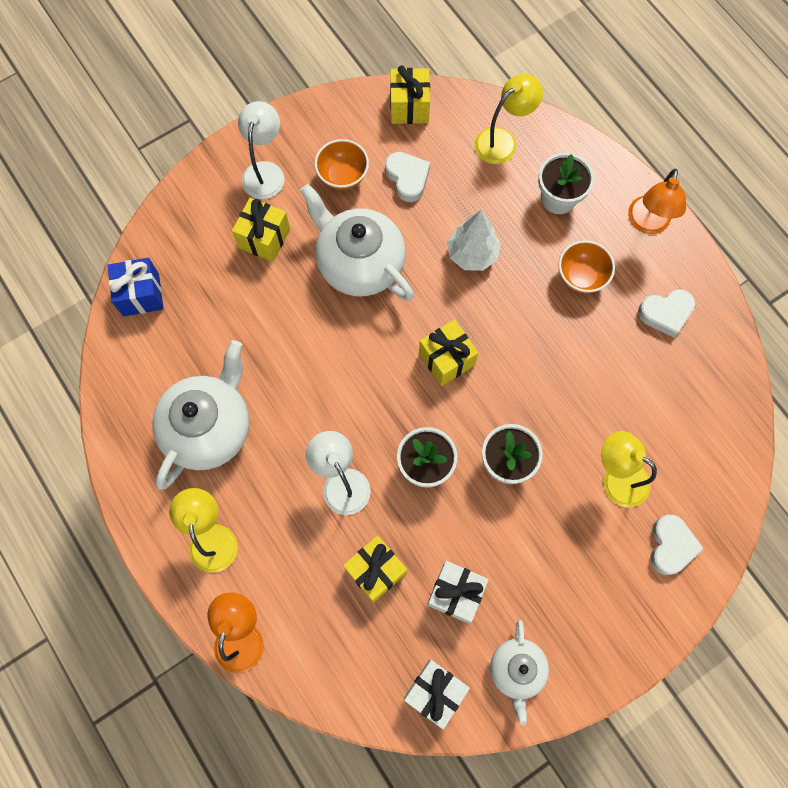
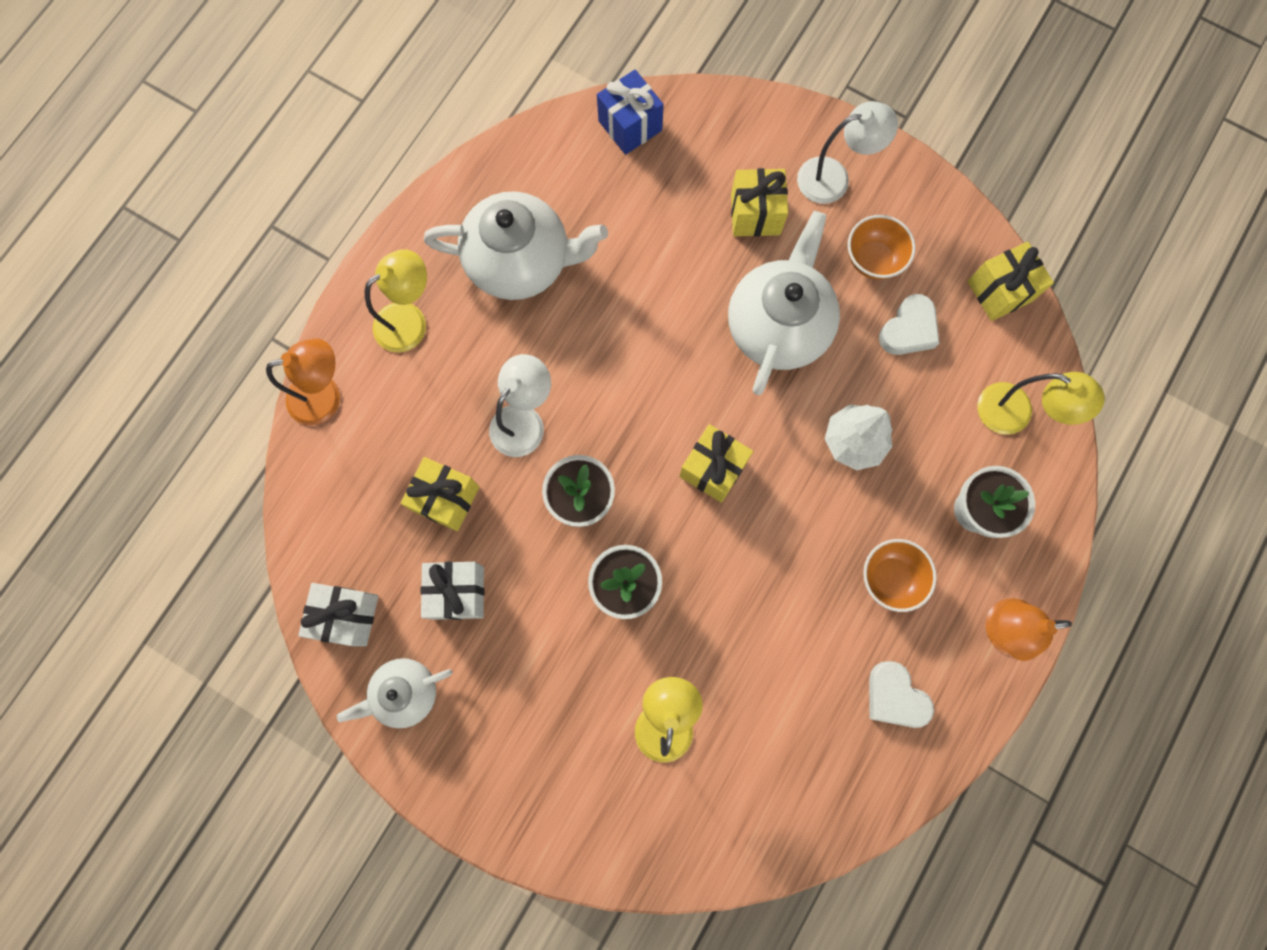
camera: 65 degrees right, 5 degrees up
white heart [650,515,704,575] -> none

